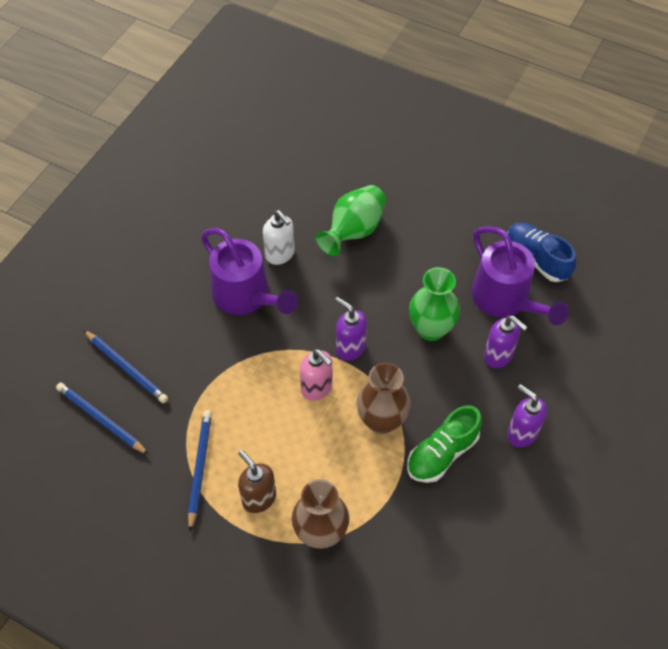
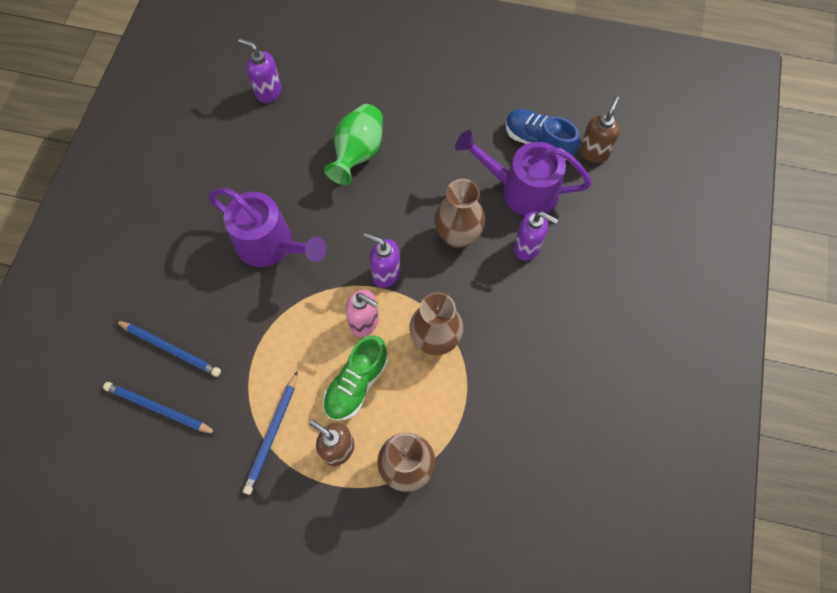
camera: 15 degrees left, 10 degrees up
blue pencil [188,410,212,531] -> blue pencil turned 150 degrees counterclockwise [243,371,298,495]
white soap dispenser [263,210,295,265] -> none
green shoe [407,405,482,483] -> green shoe moved to [323,336,388,421]
green vase [409,267,460,341] -> brown vase [435,179,485,248]
purple watering can [471,226,569,326] -> purple watering can turned 150 degrees clockwise [455,130,592,216]
purple soap dispenser [507,384,547,447] -> purple soap dispenser moved to [238,39,281,103]
none -> brown soap dispenser [579,96,620,163]

